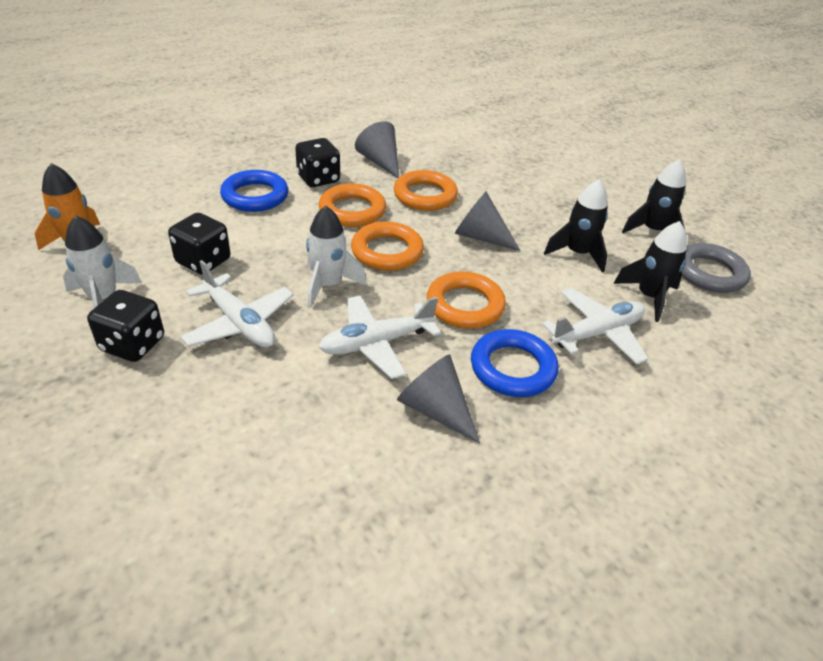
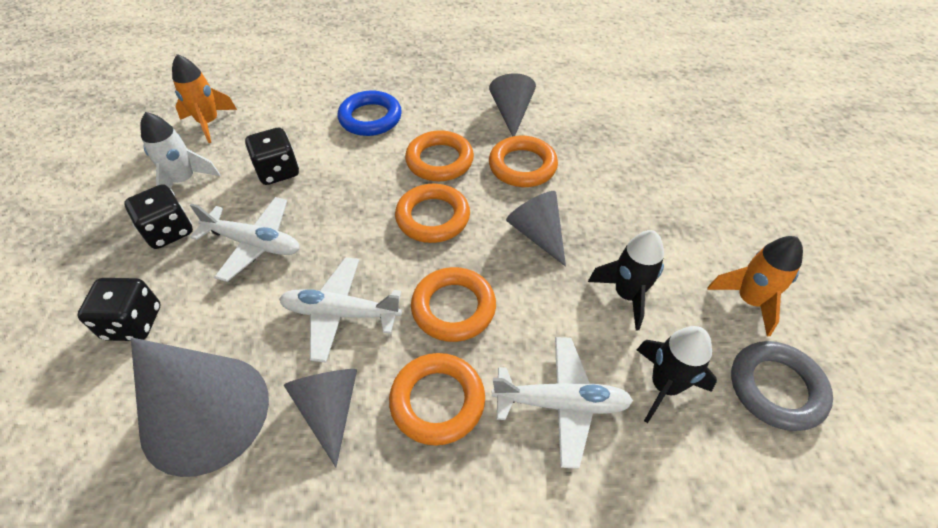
camera: 35 degrees right, 10 degrees up
white plane [180,260,294,348] -> white plane turned 60 degrees counterclockwise [190,197,300,282]
black dice [295,138,340,187] -> black dice moved to [77,278,161,341]
white rocket [306,206,366,308] -> none
blue ring [471,329,559,397] -> orange ring [389,353,485,446]
black rocket [622,159,686,233] -> orange rocket [707,236,803,337]
none -> grey cone [131,338,269,477]

